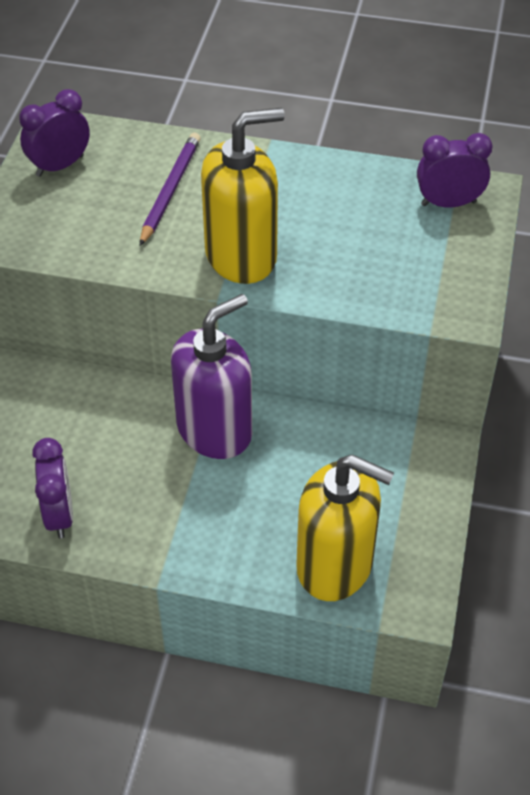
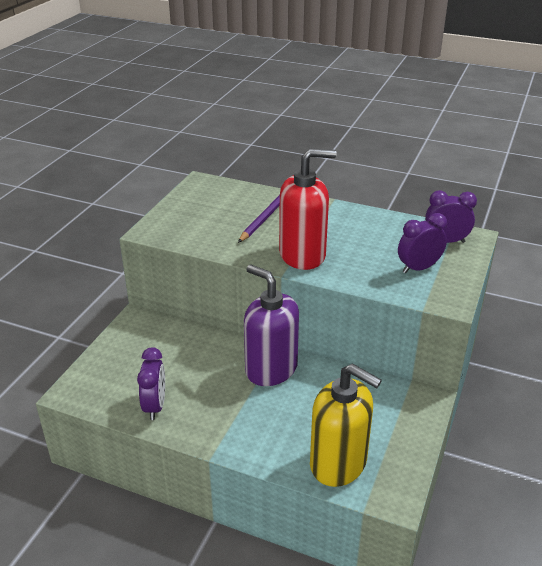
camera: 10 degrees right, 15 degrees down
purple clock [19,89,90,177] -> purple clock moved to [398,213,447,274]
purple soap dispenser [171,294,252,459] -> purple soap dispenser turned 105 degrees counterclockwise [244,264,299,386]
yellow soap dispenser [201,108,285,284] -> red soap dispenser [279,148,336,270]

